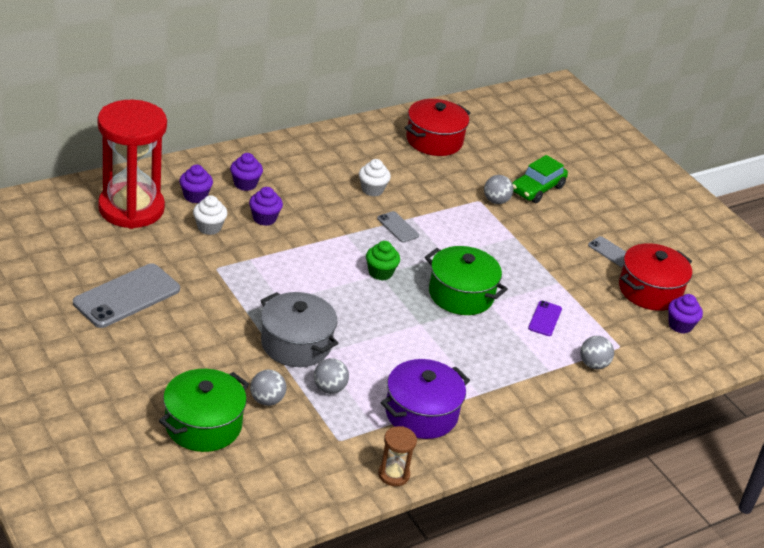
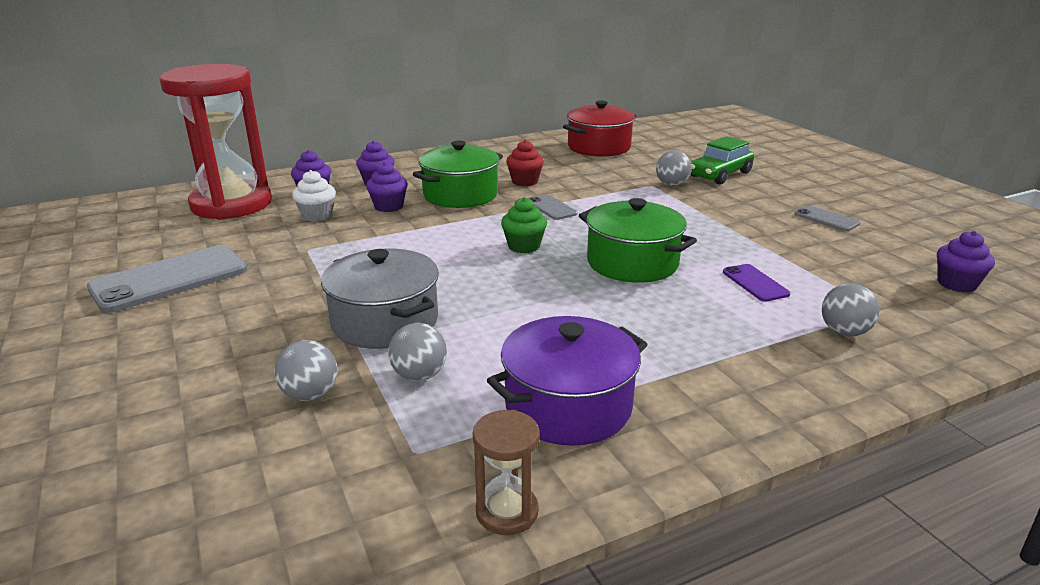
camera: 10 degrees right, 10 degrees down
green pot [159,369,249,452] -> green pot moved to [413,141,503,208]
white cupcake [359,159,391,196] -> red cupcake [506,140,544,186]
purple phone [528,301,562,336] -> purple phone turned 45 degrees counterclockwise [723,264,790,302]
red pot [619,243,692,311] -> none

